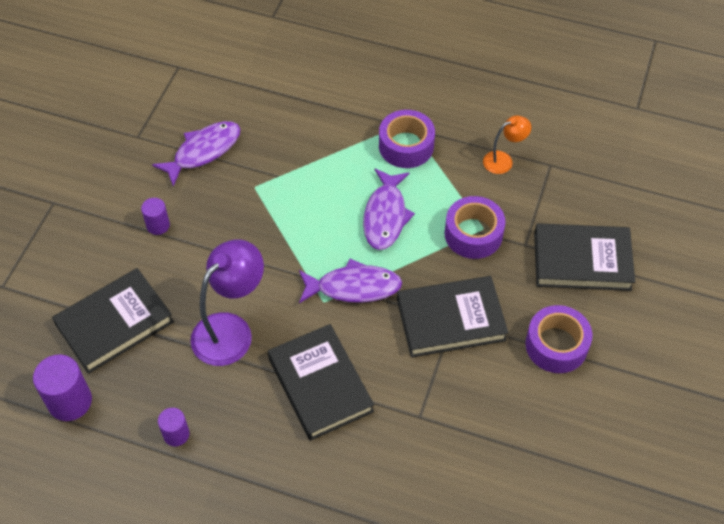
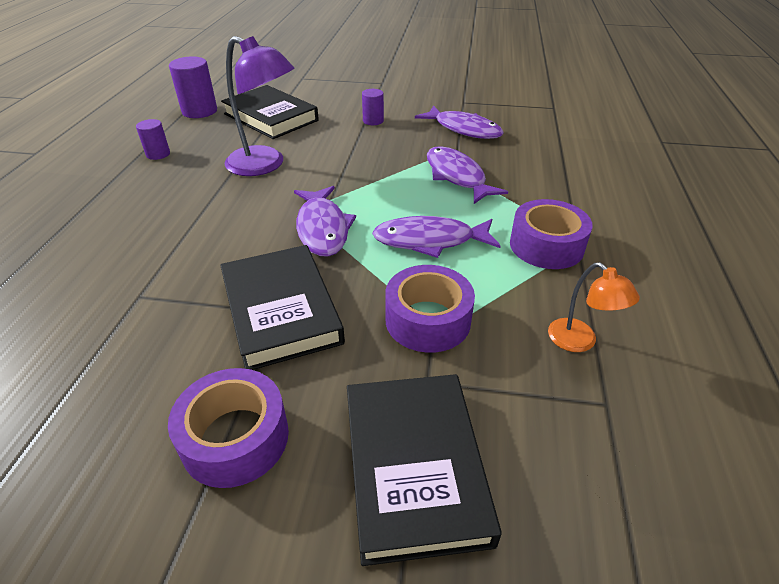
camera: 80 degrees right, 15 degrees down
black book [268,324,374,441] -> none
none -> purple fish [427,146,508,204]

